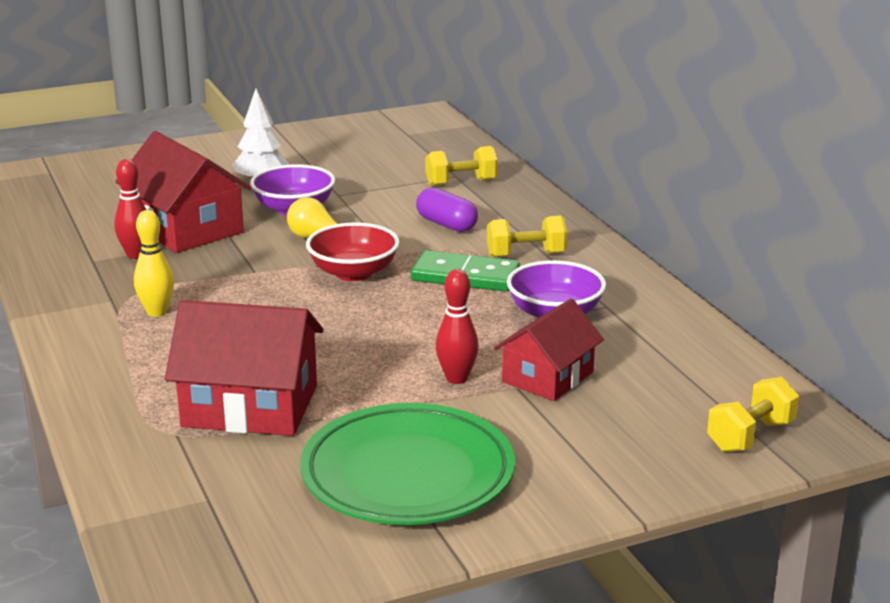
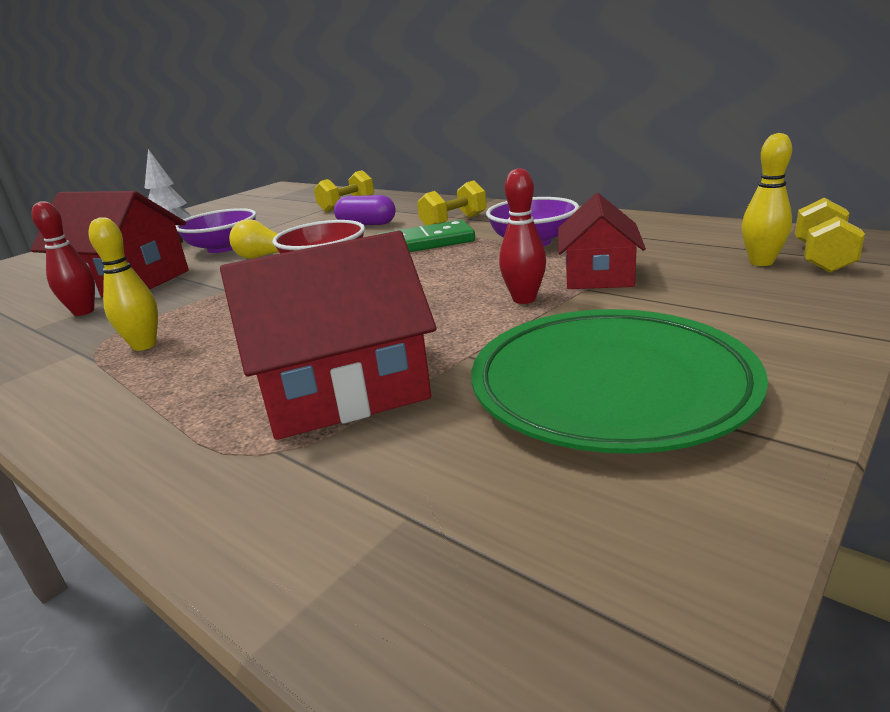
camera: 25 degrees left, 0 degrees up
none -> yellow bowling pin [742,133,792,266]

